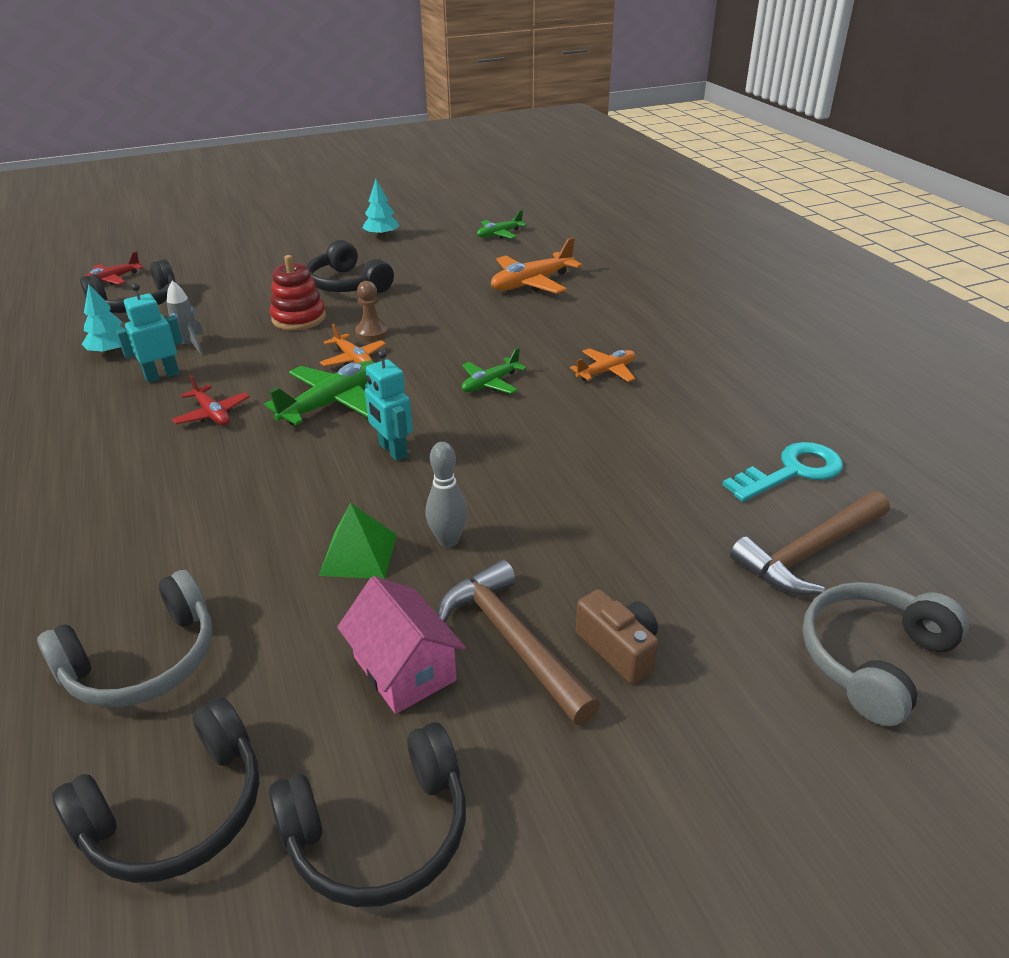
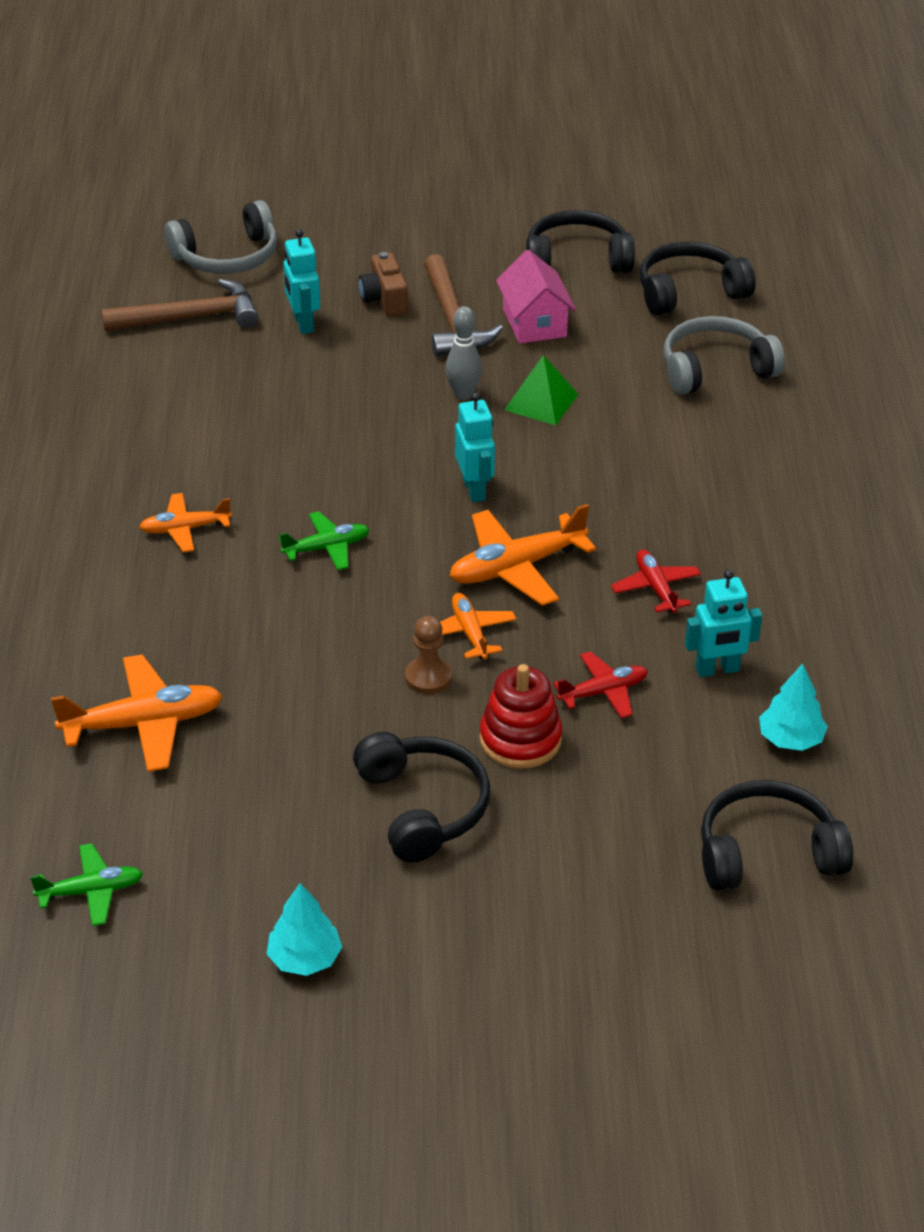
camera: 160 degrees left, 5 degrees up
red plane [84,251,143,285] -> red plane moved to [553,651,648,718]
grey rocket [167,281,204,355] -> none
green plane [264,361,376,425] -> orange plane [450,504,596,606]
turquoise key [722,442,843,502] -> none
none -> turquoise robot [283,229,320,334]

